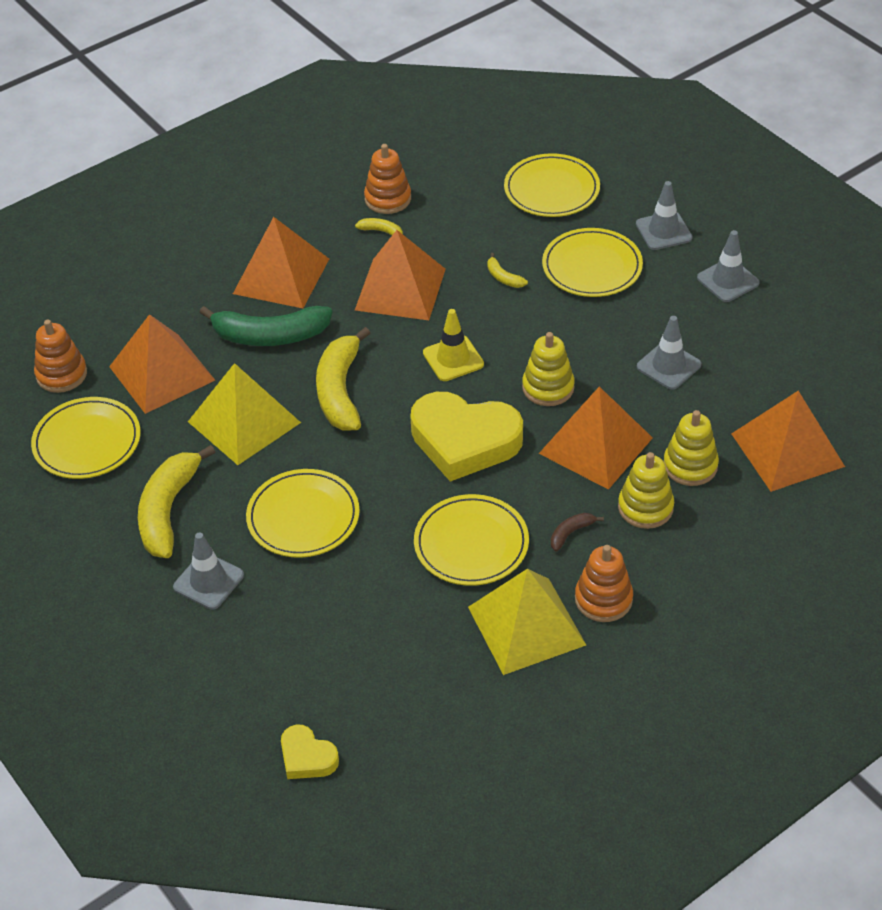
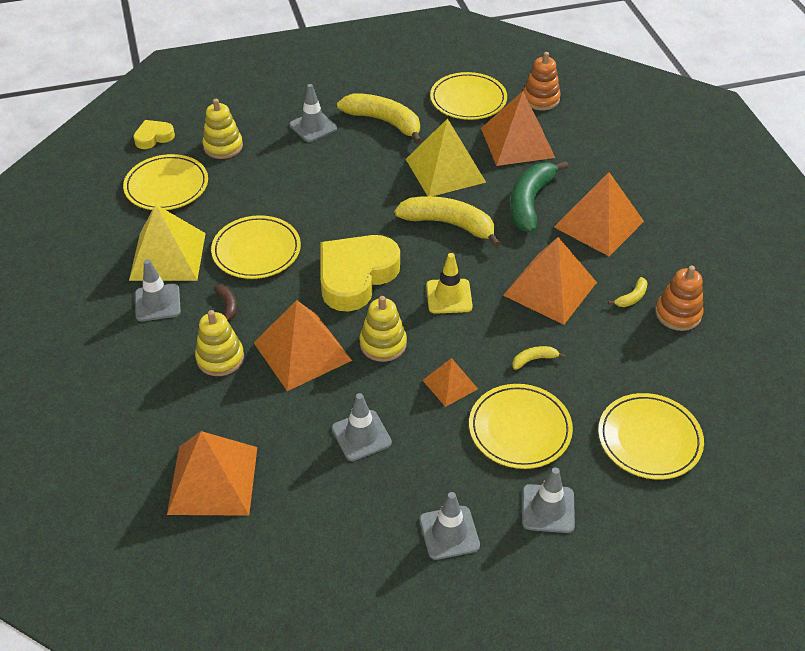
camera: 110 degrees right, 0 degrees up
yellow plate [246,469,360,558] -> yellow plate moved to [123,154,208,210]
orange stacking toy [575,545,633,622] -> grey traffic cone [135,259,181,321]
yellow stacking toy [664,410,719,486] -> yellow stacking toy moved to [202,99,243,159]
none -> orange pyramid [422,358,478,407]

